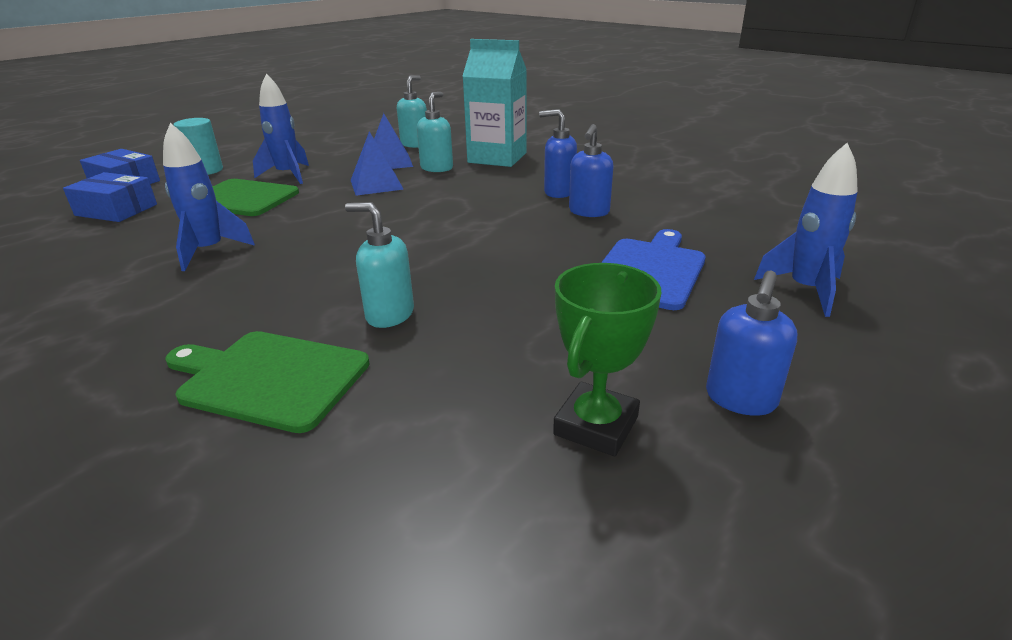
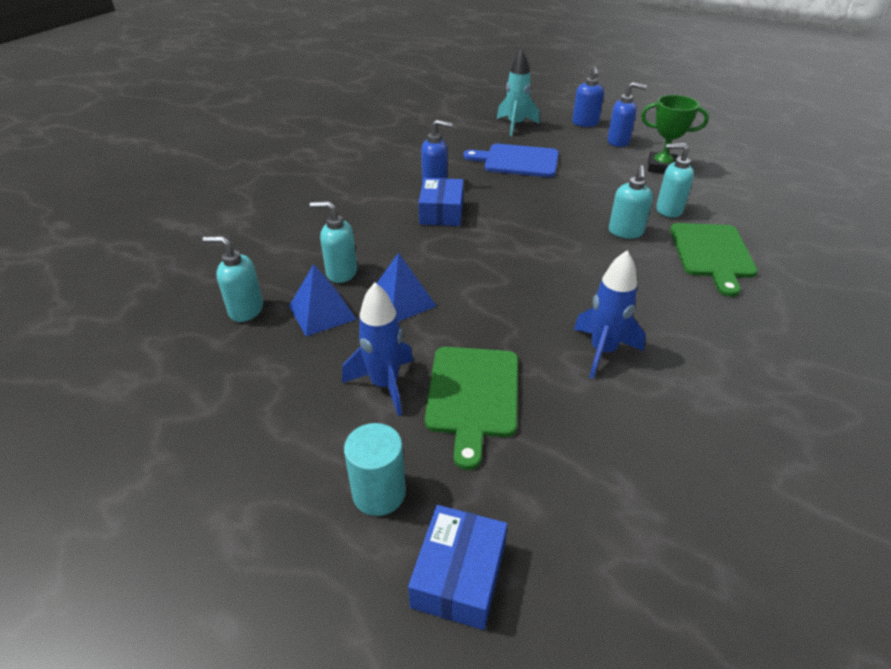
camera: 105 degrees left, 10 degrees up
blue box [63,172,157,222] -> blue box moved to [418,178,463,226]
turquoise carton [462,39,527,167] -> none
blue soap dispenser [539,109,577,198] -> blue soap dispenser moved to [572,66,604,127]
blue rocket [754,143,858,317] -> turquoise rocket [497,49,539,136]
none -> turquoise soap dispenser [656,143,694,218]

